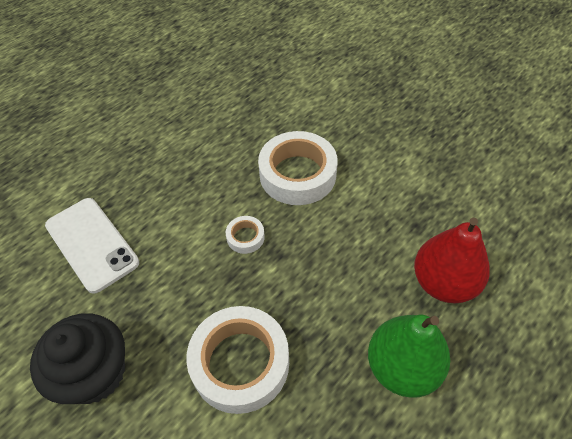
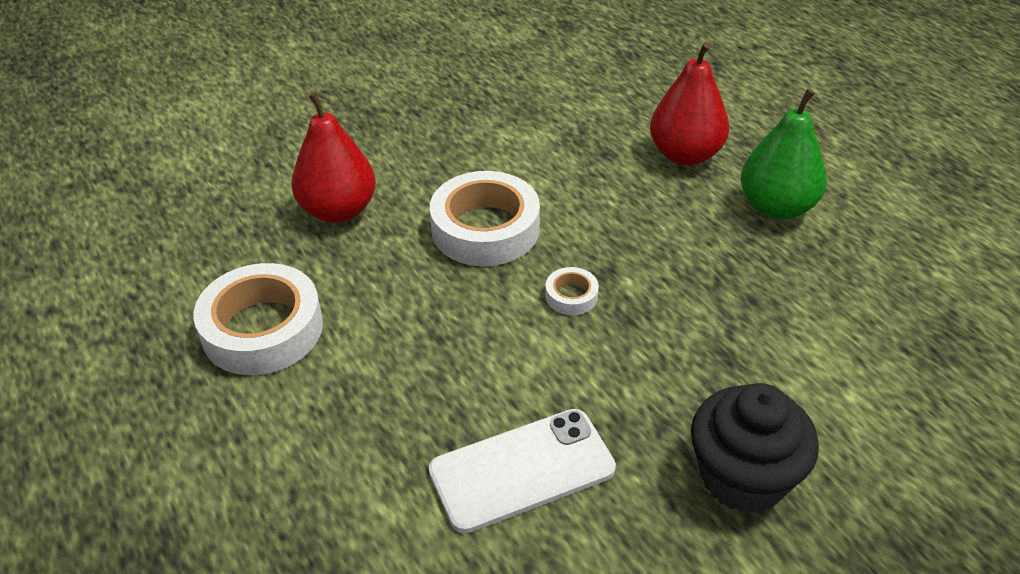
camera: 75 degrees left, 10 degrees down
white tape [186,306,289,414] -> white tape moved to [193,263,323,375]
none -> red pear [291,92,376,223]

